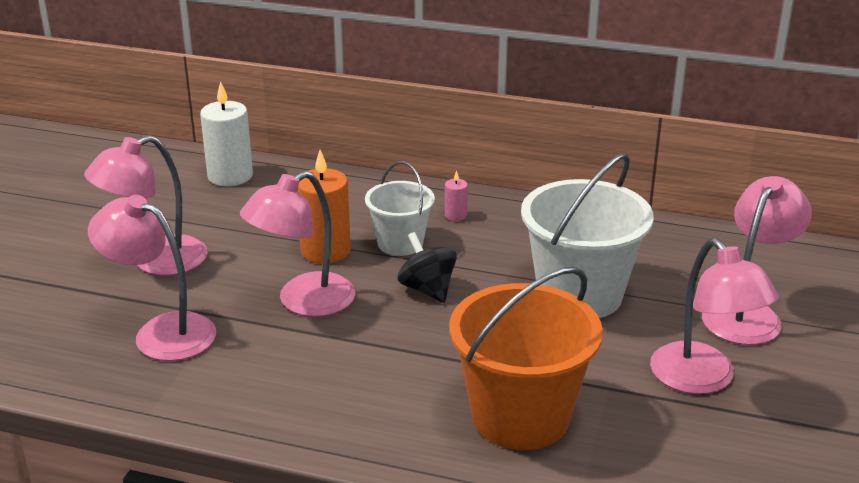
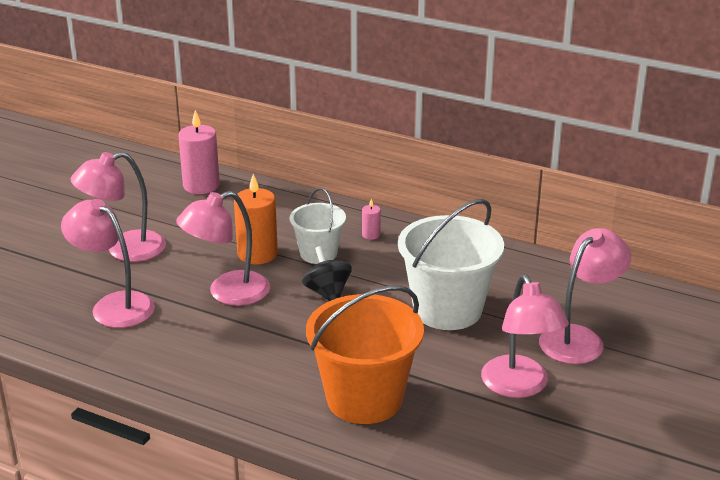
camera: 10 degrees right, 0 degrees up
white candle [200,81,253,186] -> pink candle [178,110,220,194]

